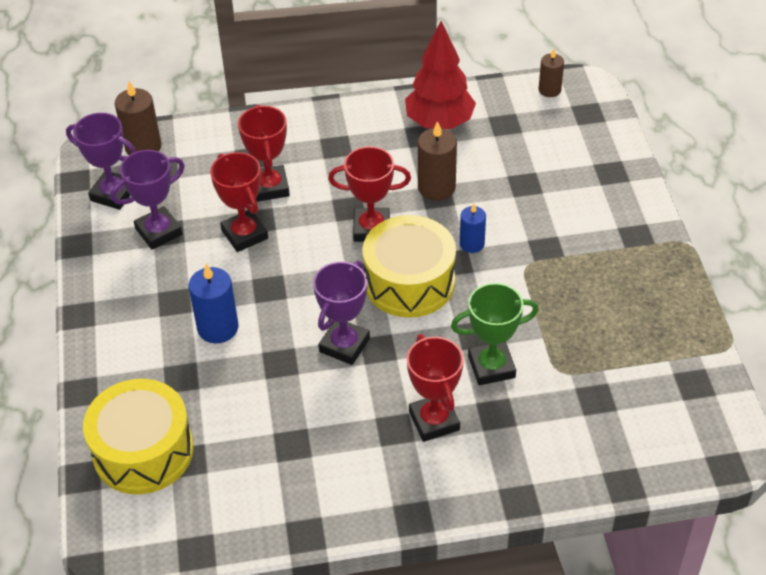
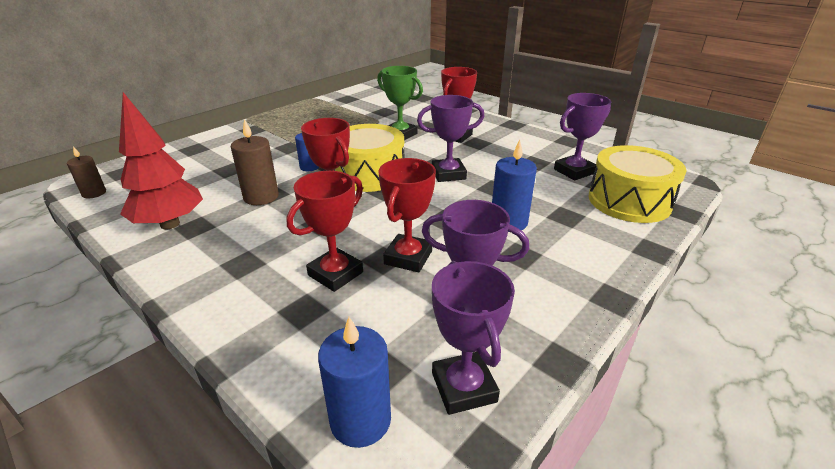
camera: 130 degrees left, 15 degrees down
brown candle [115,81,162,155] -> blue candle [318,317,391,448]
none -> purple trophy [554,93,611,180]

